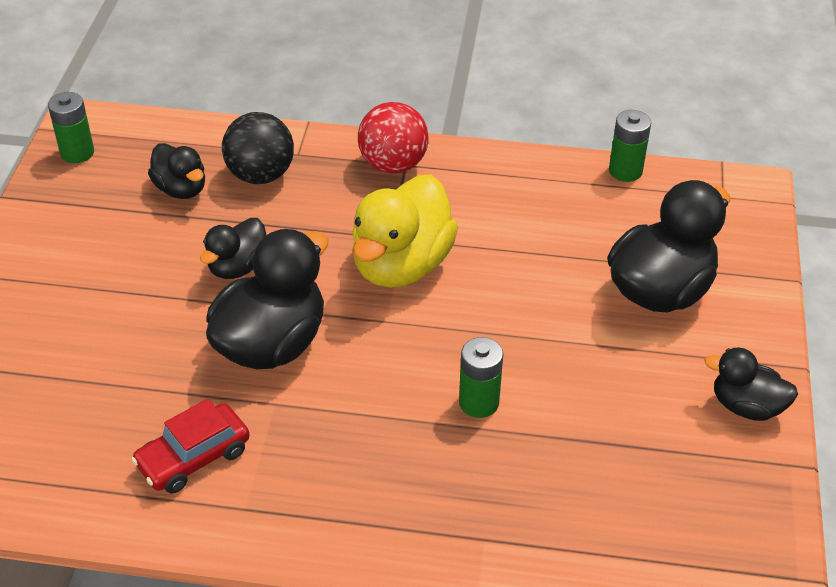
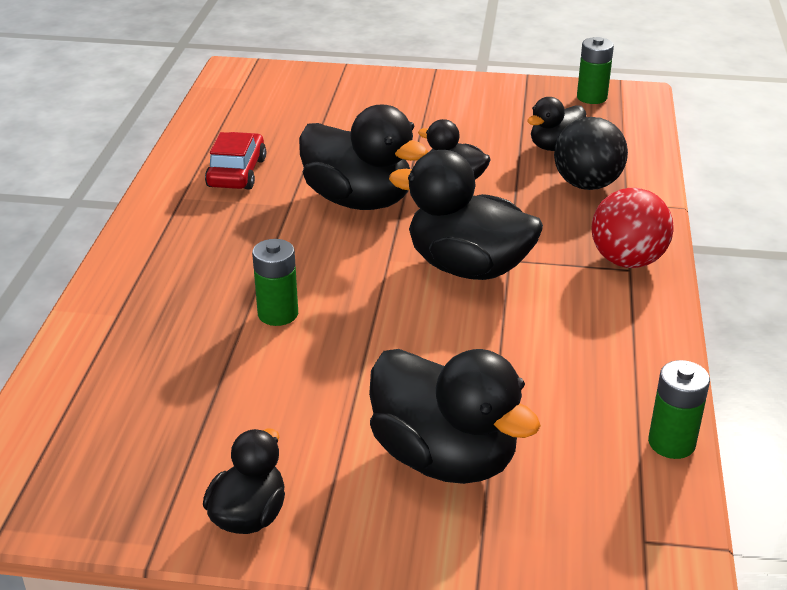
camera: 90 degrees right, 10 degrees down
red car [131,399,250,494] -> red car turned 45 degrees clockwise [205,132,266,190]
yellow duck [352,175,458,288] -> black duck [389,150,543,280]

